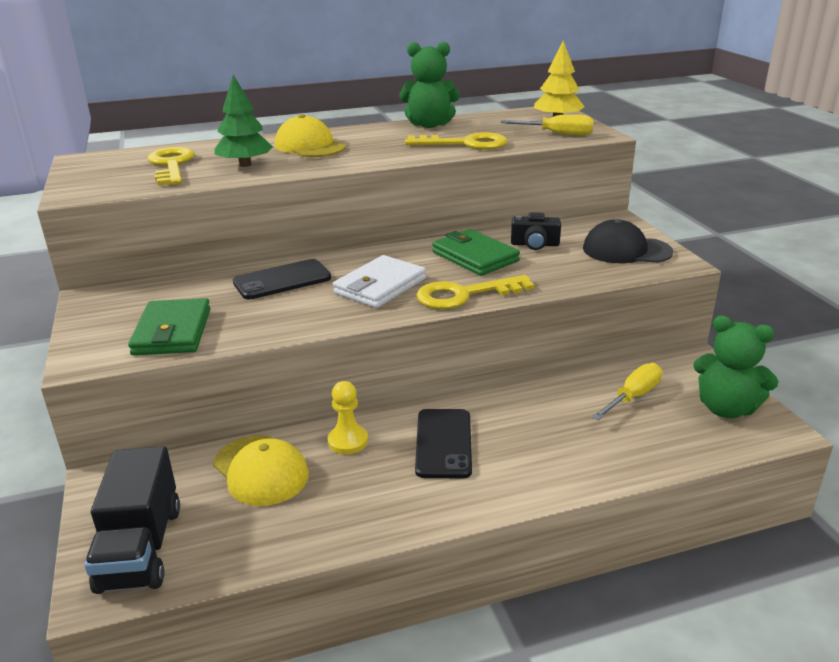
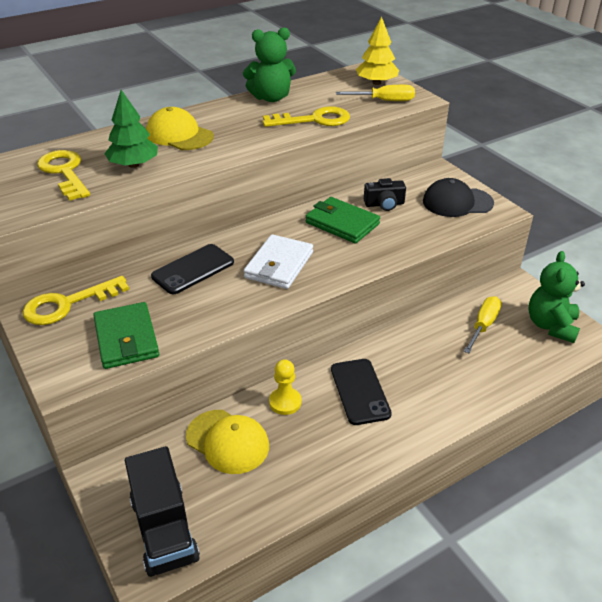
camera: 15 degrees left, 10 degrees up
yellow key [416,275,534,309] -> yellow key moved to [22,276,129,325]
green teddy bear [693,315,779,418] -> green teddy bear turned 90 degrees clockwise [529,251,585,343]

